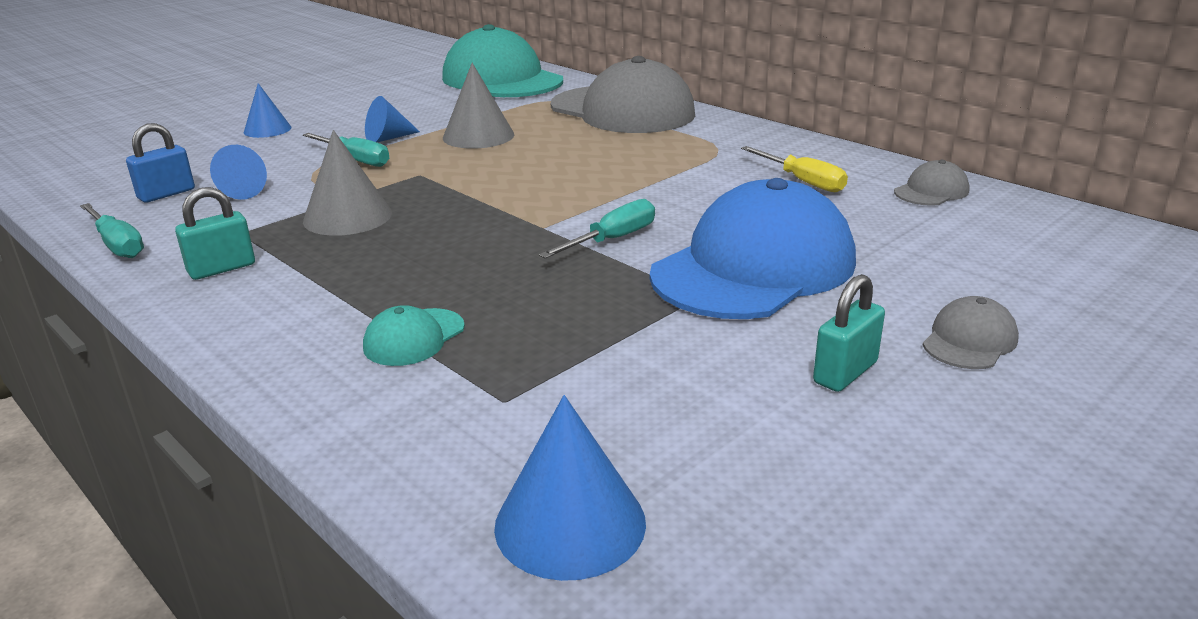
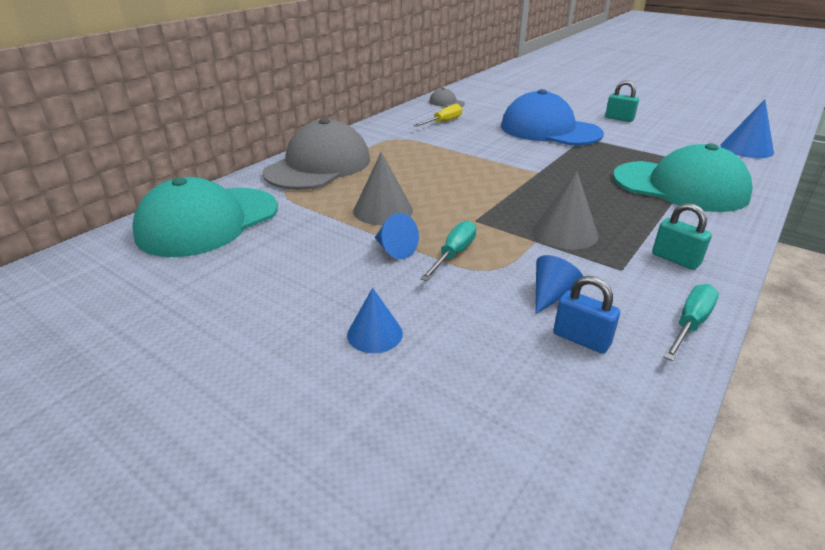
camera: 100 degrees left, 5 degrees up
turquoise cap [363,305,465,366] -> turquoise cap [613,143,753,212], size x2.38
turquoise screwdriver [539,199,655,259] -> none
grey cap [923,296,1019,369] -> none

